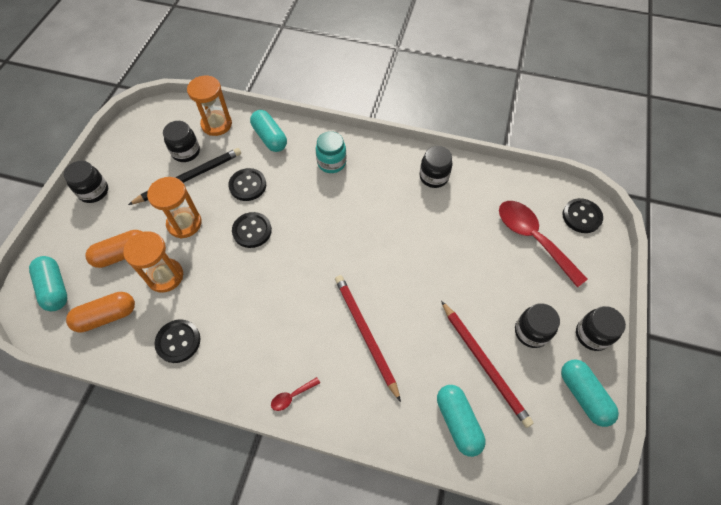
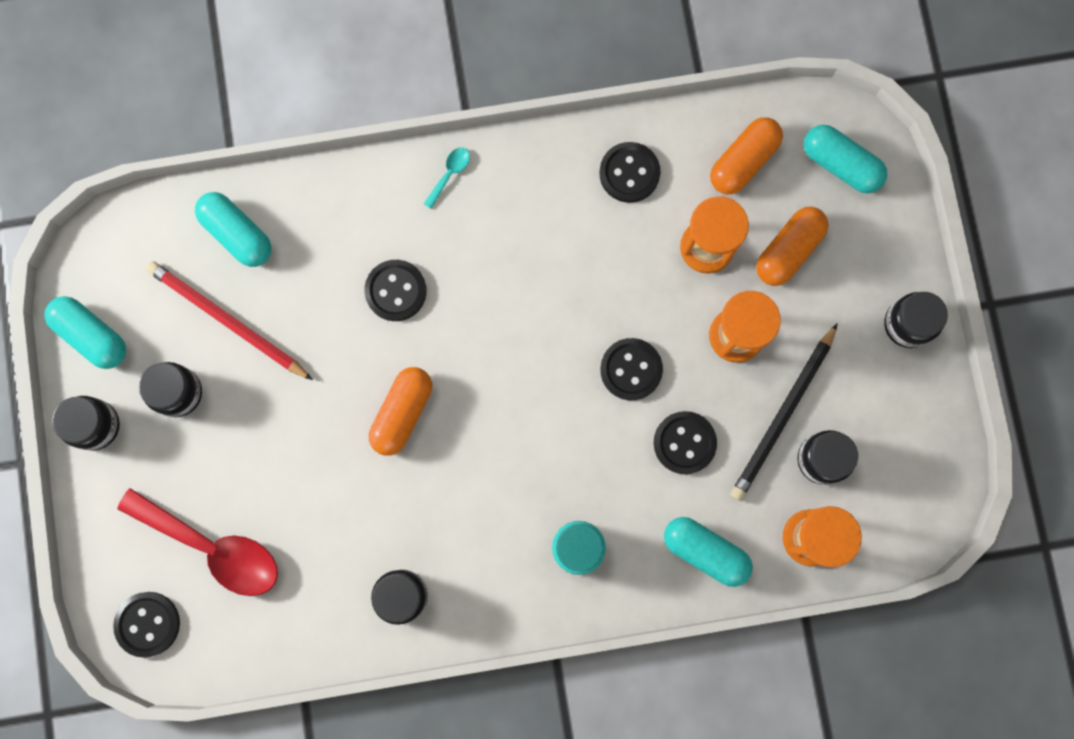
camera: 155 degrees right, 20 degrees up
red spoon [271,377,320,411] -> turquoise spoon [424,147,470,209]
red pencil [335,275,401,402] -> black button [364,260,427,321]
none -> orange capsule [369,367,432,456]

